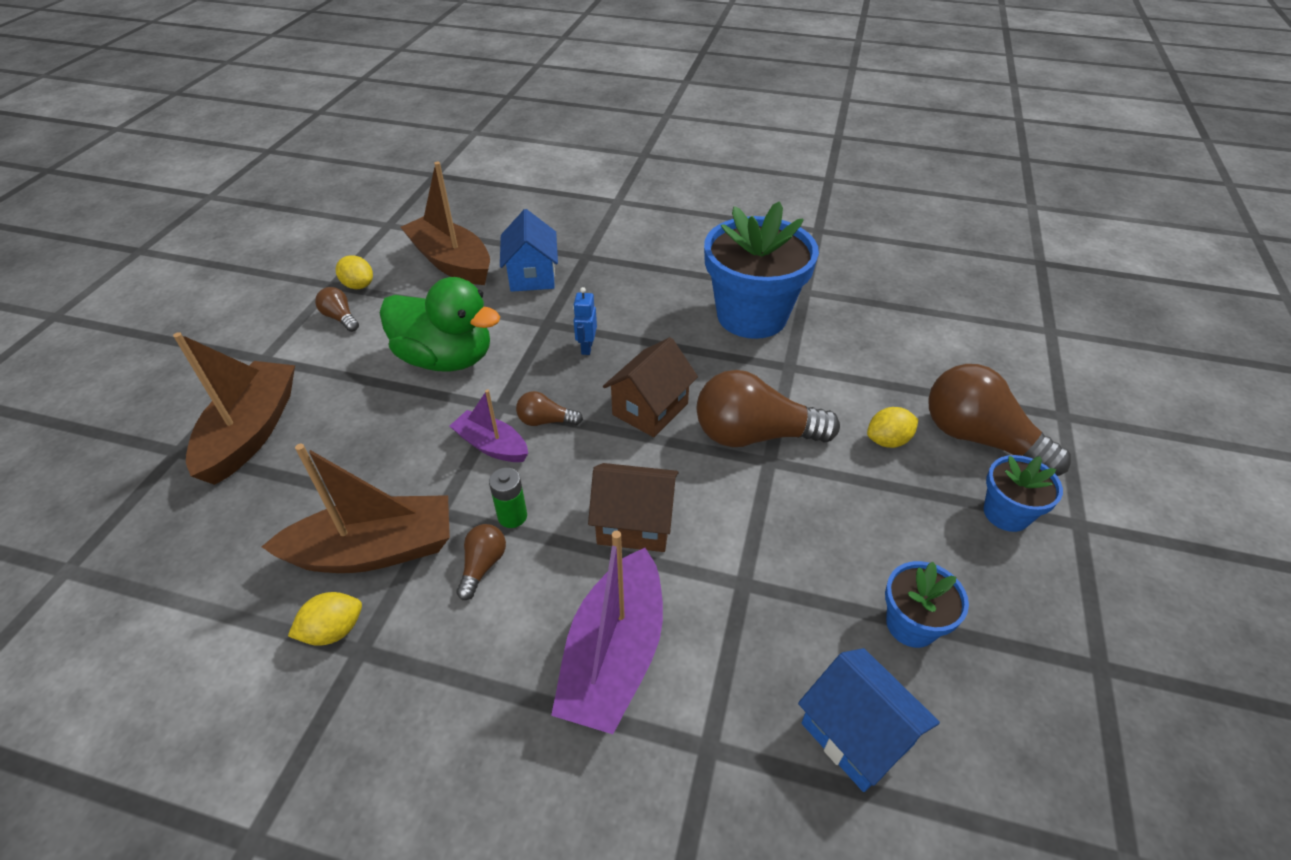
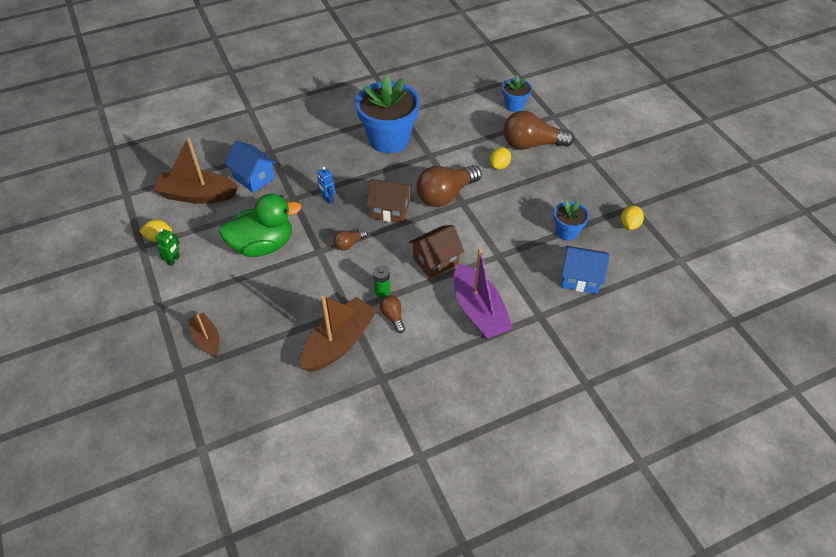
camera: 40 degrees left, 5 degrees up
brown boat [173,332,295,485] -> brown boat [188,312,219,357], size x0.57
yellow lemon [288,592,362,646] -> yellow lemon moved to [621,206,644,230]
brown light bulb [315,287,359,332] -> green robot [155,228,180,266]
purple boat [450,390,528,462] -> none
brown house [603,337,698,437] -> brown house turned 75 degrees counterclockwise [366,179,412,223]
blue flower pot [984,455,1063,532] -> blue flower pot moved to [502,75,532,112]

